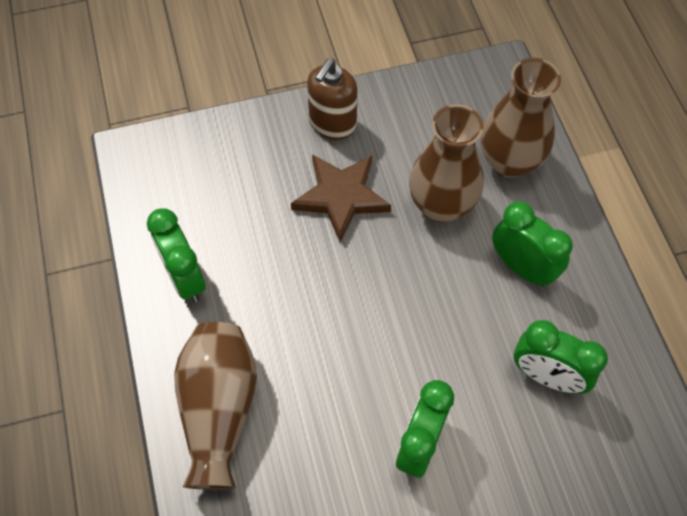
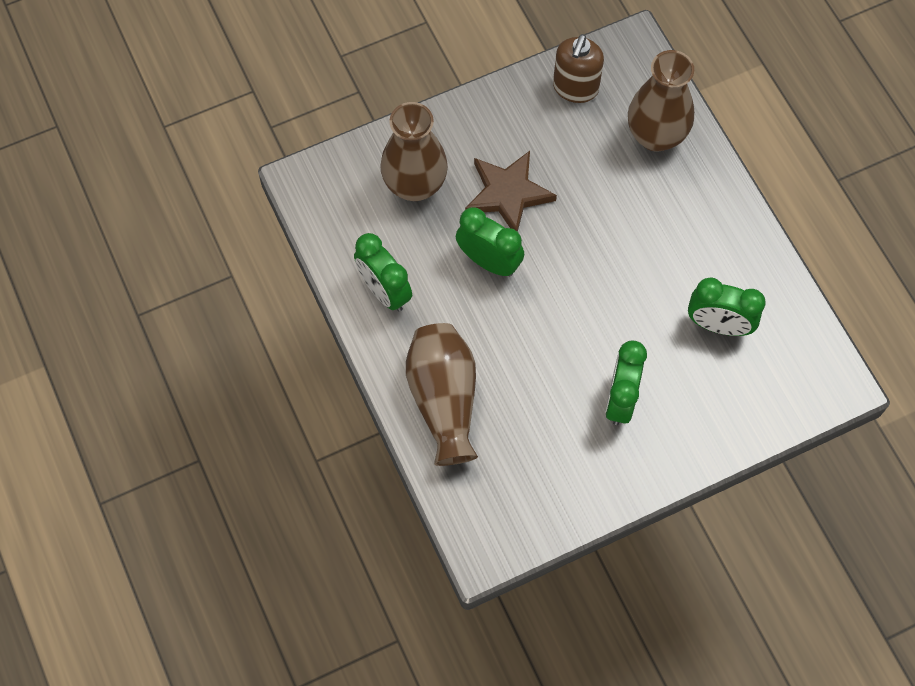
camera: 10 degrees left, 5 degrees up
brown soap dispenser [307,58,358,140] -> brown soap dispenser moved to [553,34,604,103]
brown vase [409,104,484,222] -> brown vase moved to [380,102,448,201]
green clock [492,201,573,287] -> green clock moved to [456,207,524,276]

